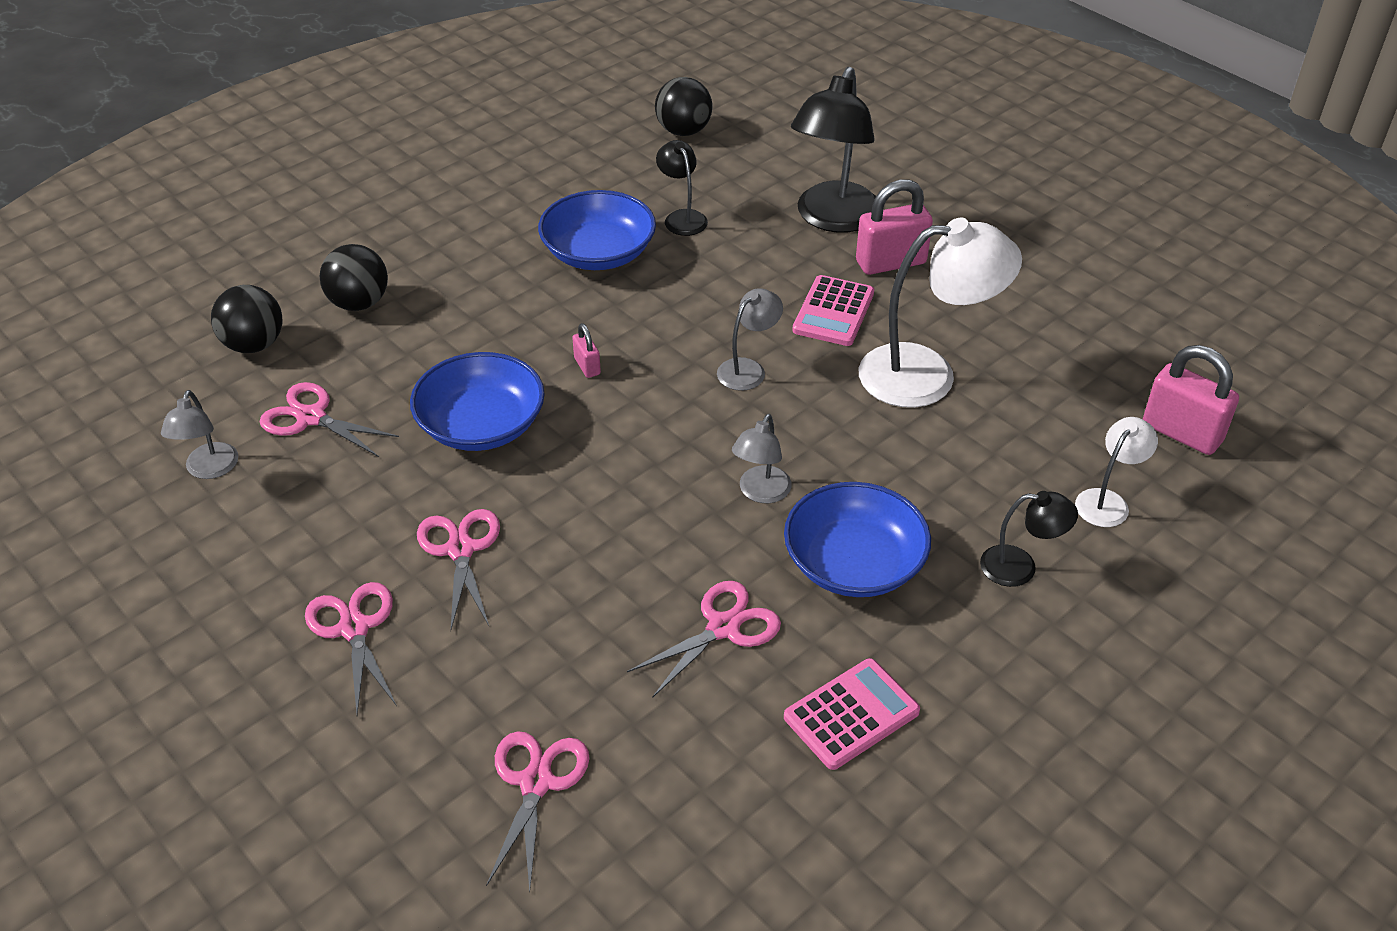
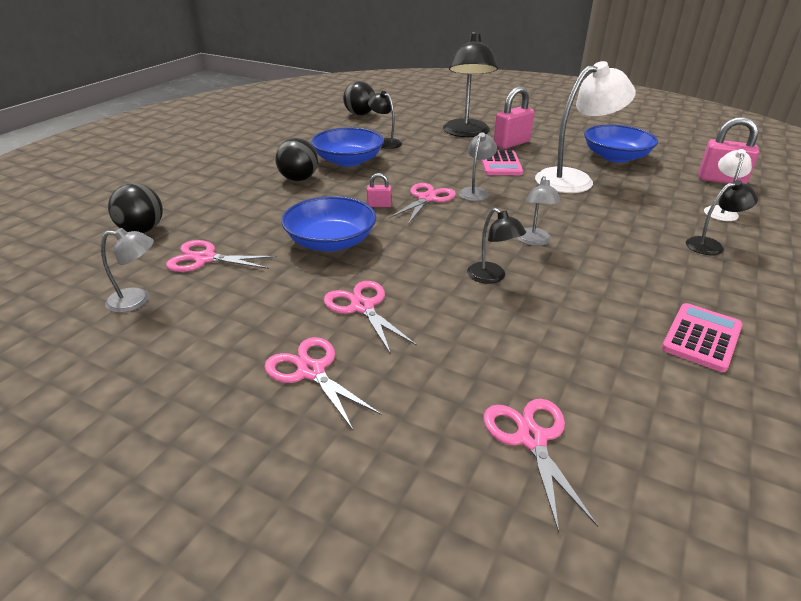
camera: 20 degrees left, 10 degrees down
grey lamp [161,390,238,479] -> grey lamp turned 75 degrees counterclockwise [101,228,154,313]
black ball [320,244,388,311] -> black ball moved to [275,138,318,181]
pink padlock [572,323,601,378] -> pink padlock turned 45 degrees counterclockwise [367,173,392,207]
pink scissors [627,581,781,698] -> pink scissors moved to [389,183,456,224]
blue bowl [784,482,931,597] -> blue bowl moved to [584,125,658,163]
none -> black lamp [467,208,526,284]

